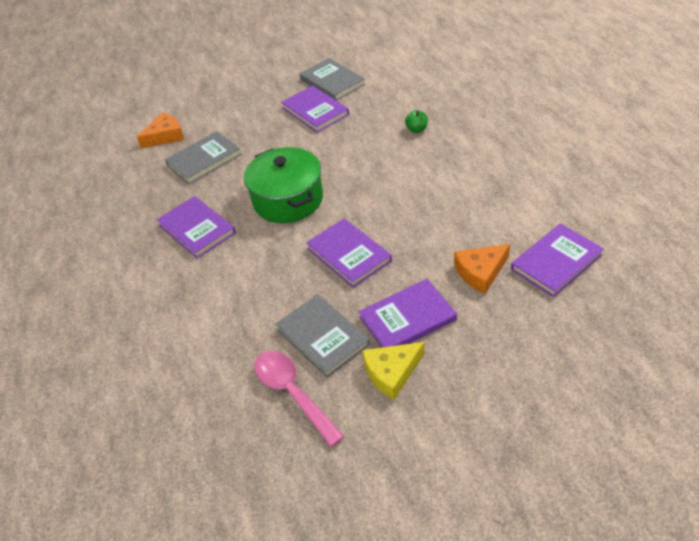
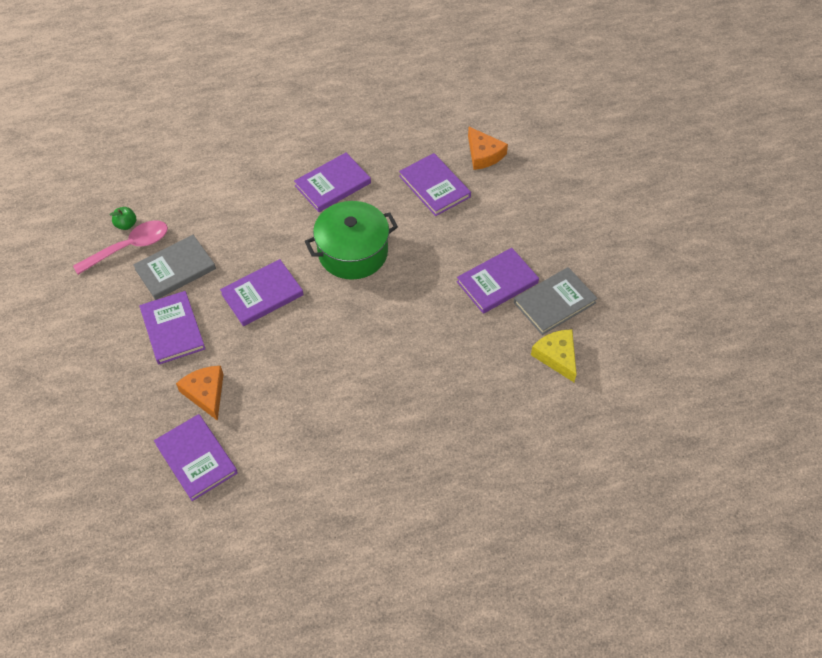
camera: 90 degrees right, 10 degrees up
grey book [165,131,241,184] -> purple book [399,153,471,216]
yellow cheese [362,342,425,400] -> yellow cheese moved to [531,329,577,382]
green apple [405,110,428,133] -> green apple moved to [110,207,136,230]

